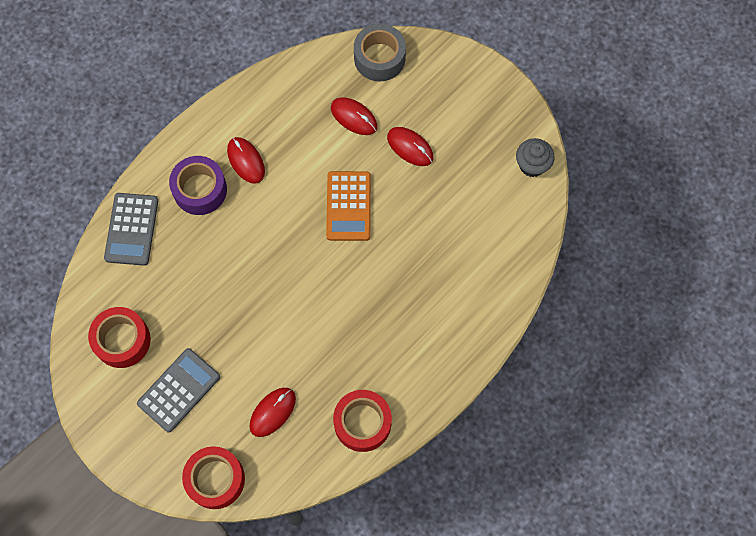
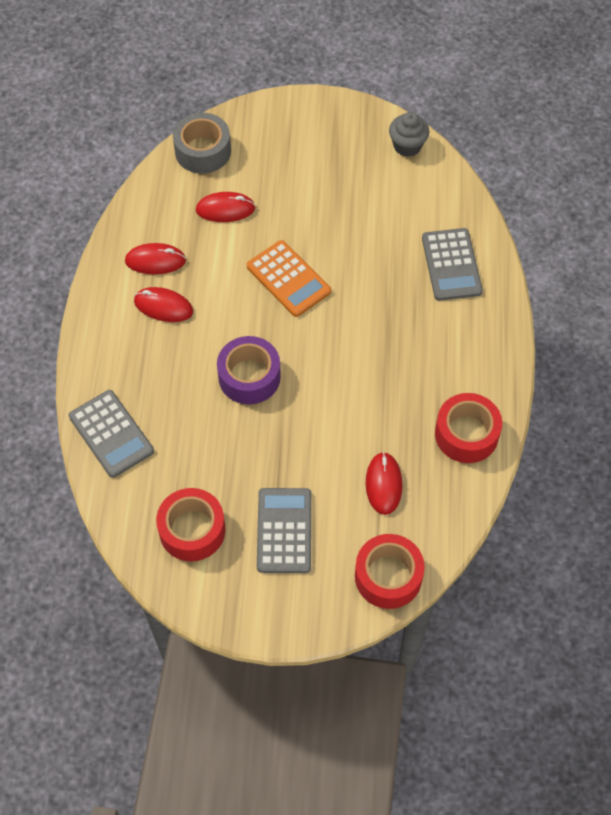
camera: 40 degrees left, 10 degrees down
purple tape [169,156,227,215] -> purple tape moved to [217,336,281,404]
red mouse [387,127,434,166] -> red mouse moved to [125,243,186,275]
none -> grey calculator [422,228,483,301]

